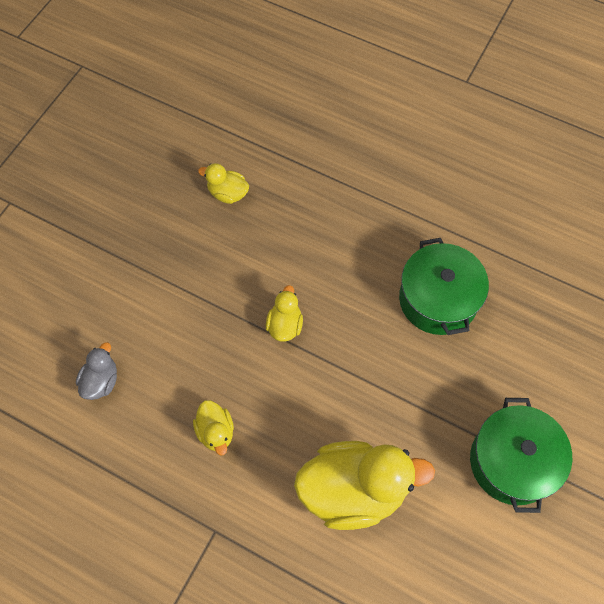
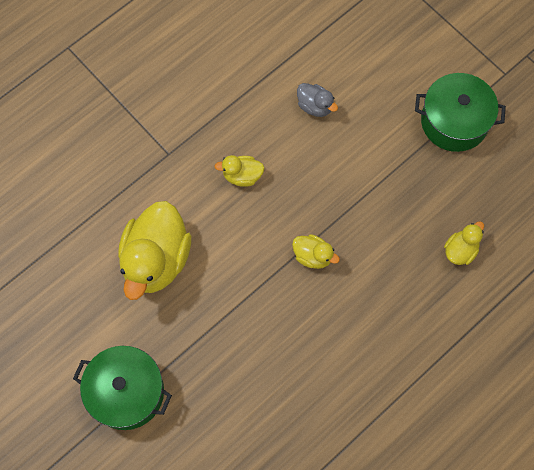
camera: 110 degrees right, 5 degrees up
green pot [399,238,489,335] -> green pot moved to [415,73,506,152]

